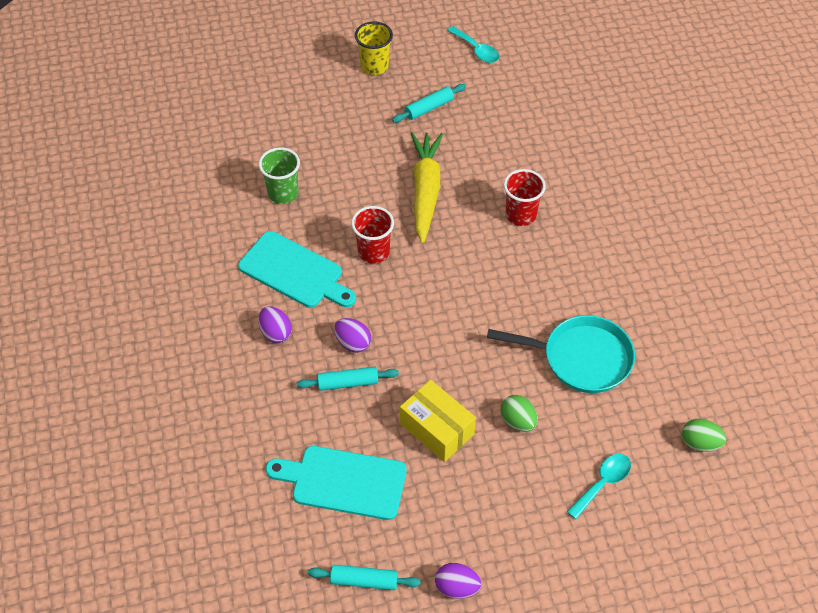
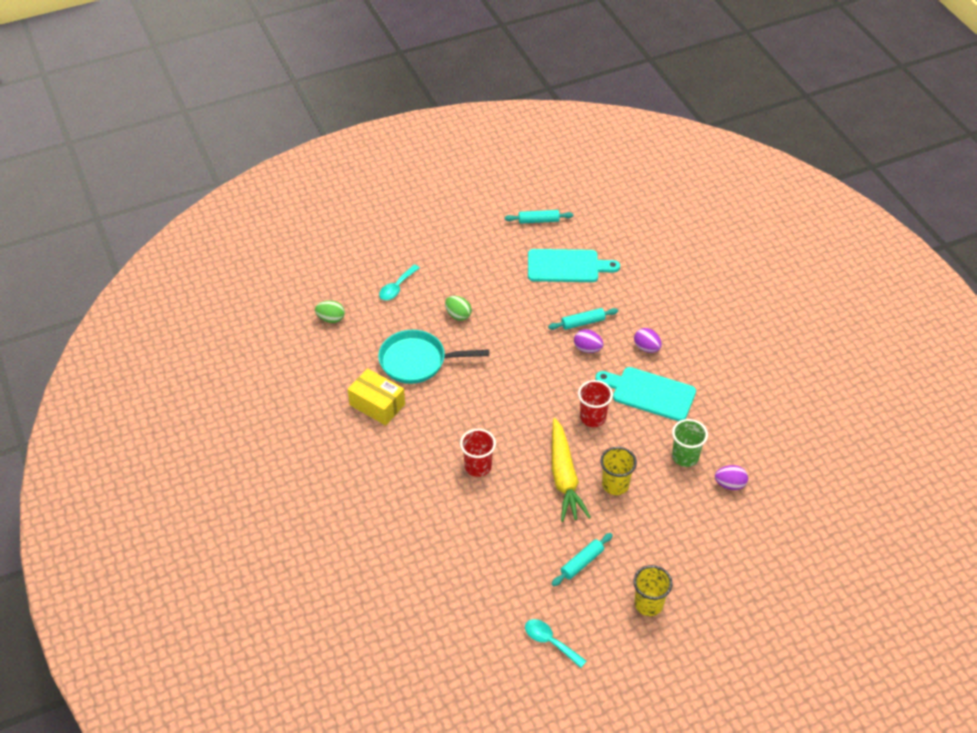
camera: 170 degrees right, 5 degrees down
yellow box [400,380,476,462] -> yellow box moved to [348,368,405,426]
purple egg [435,563,481,599] -> purple egg moved to [715,465,748,490]
none -> yellow cup [600,447,637,495]

